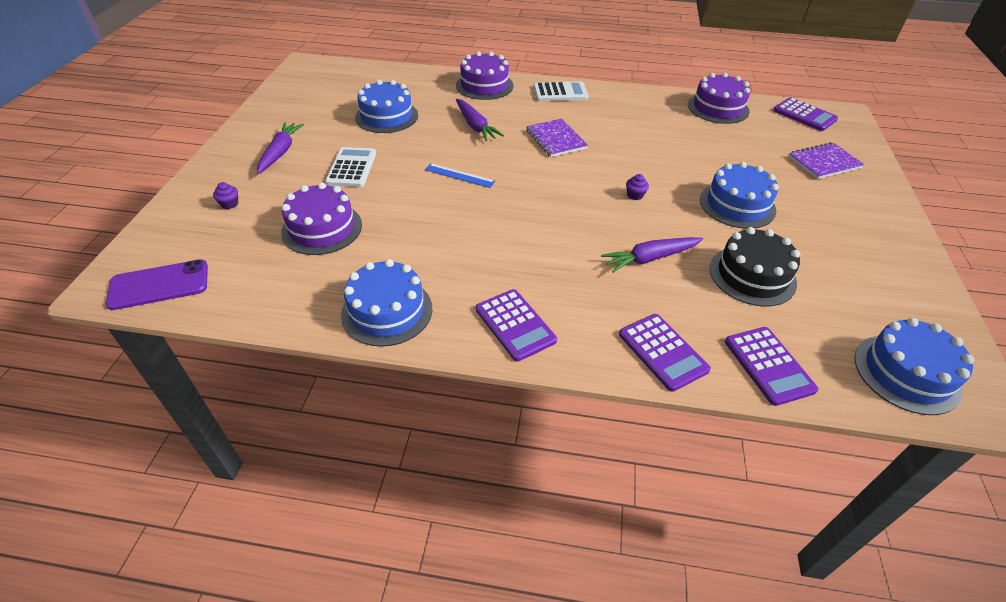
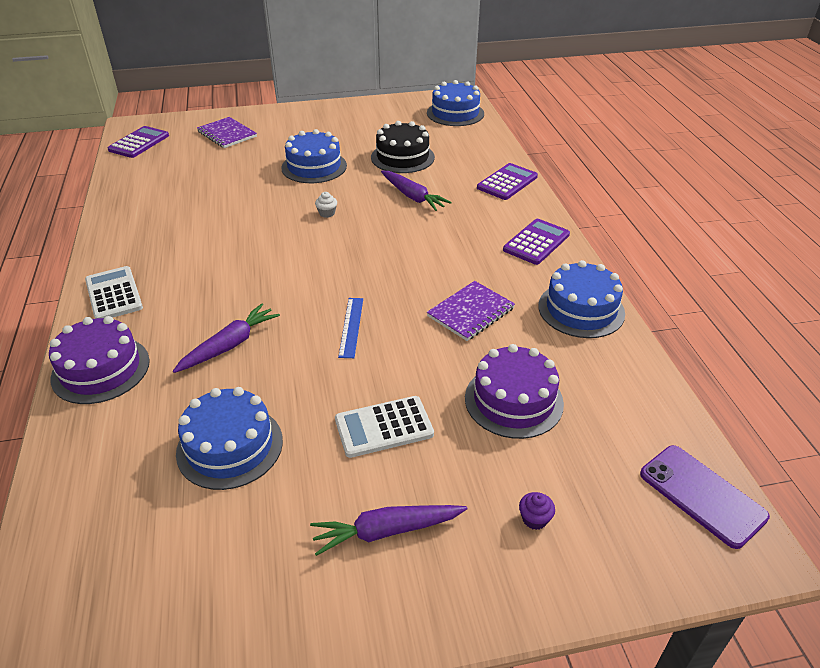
camera: 110 degrees left, 5 degrees down
purple notebook [526,119,588,157] -> purple notebook moved to [427,281,515,341]
purple cupcake [626,174,649,200] -> white cupcake [315,192,337,218]
purple cake [688,73,750,124] -> none
purple calculator [725,327,819,406] -> none

